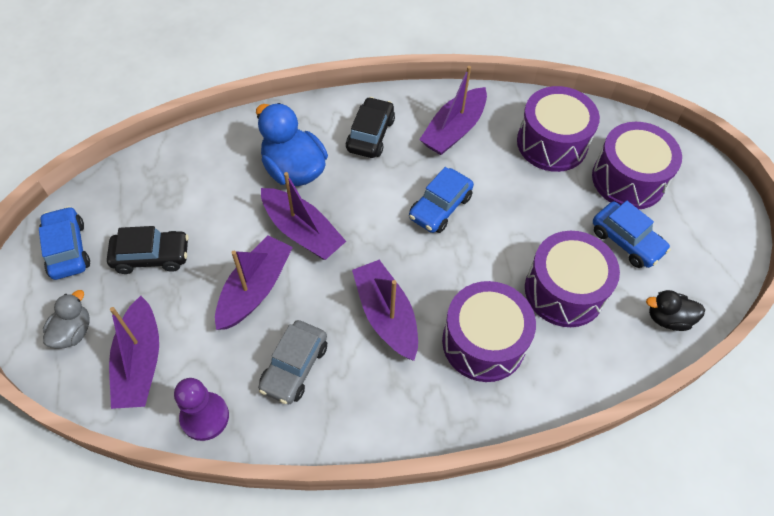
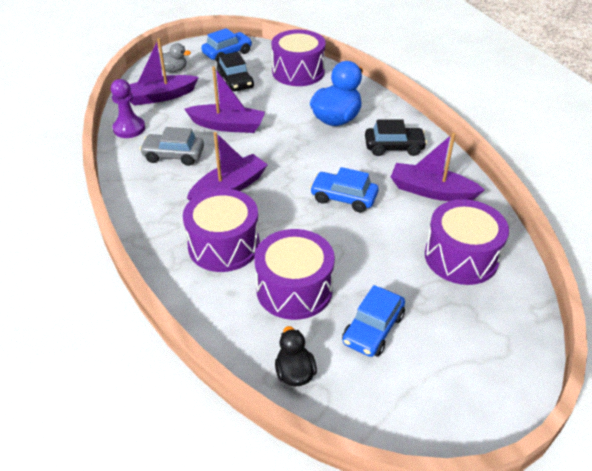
camera: 75 degrees right, 15 degrees down
purple boat [261,172,346,260] -> none
purple drum [592,122,682,209] -> purple drum moved to [272,29,326,86]

